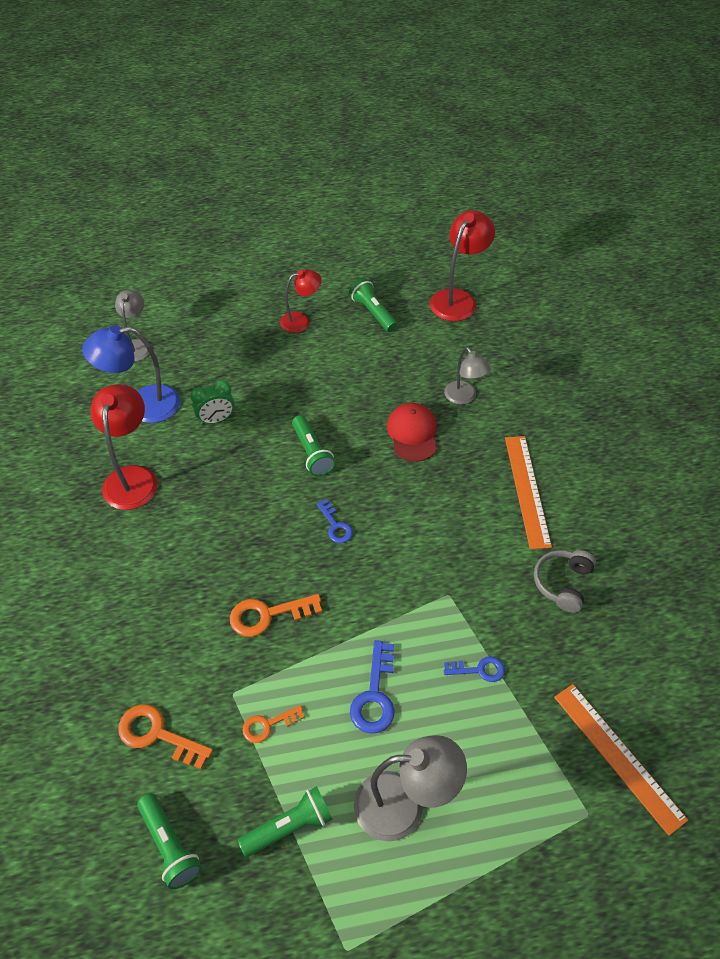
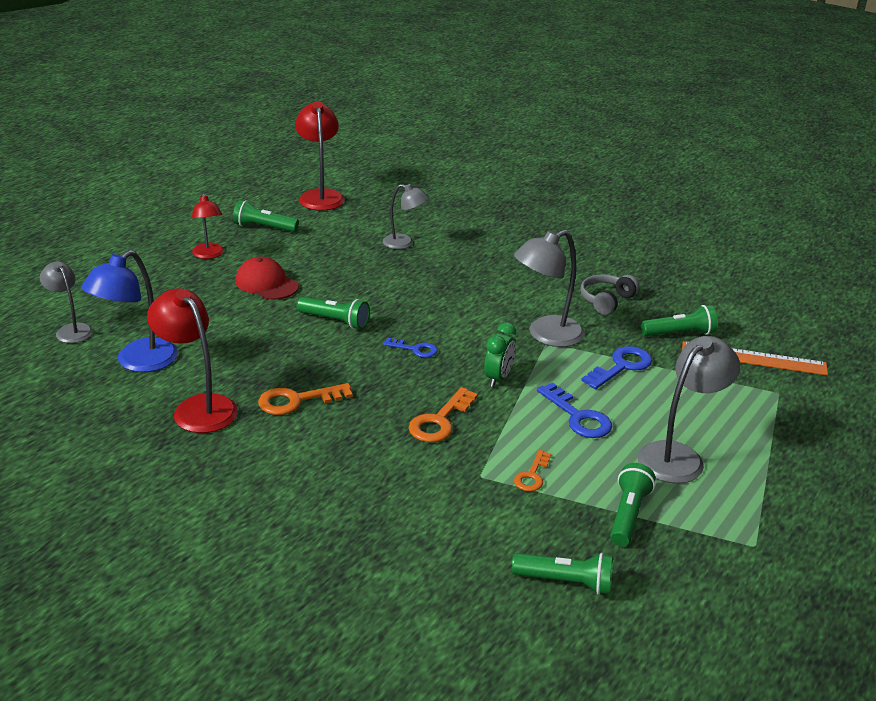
camera: 45 degrees left, 20 degrees down
orange key [118,704,213,769] -> orange key moved to [258,383,353,415]
green clock [190,380,235,425] -> green clock moved to [484,323,516,387]
red lamp [280,269,322,333] -> red lamp turned 135 degrees clockwise [192,193,224,259]
red cap [387,403,437,462] -> red cap moved to [236,257,299,300]
blue key [444,656,505,682] -> blue key [581,346,652,389], size x1.58
orange ruler [505,436,552,549] -> none
grey headphones [534,550,596,613] -> grey headphones turned 60 degrees clockwise [580,274,639,315]
none -> grey lamp [514,230,585,347]
none -> green flashlight [641,305,718,336]

